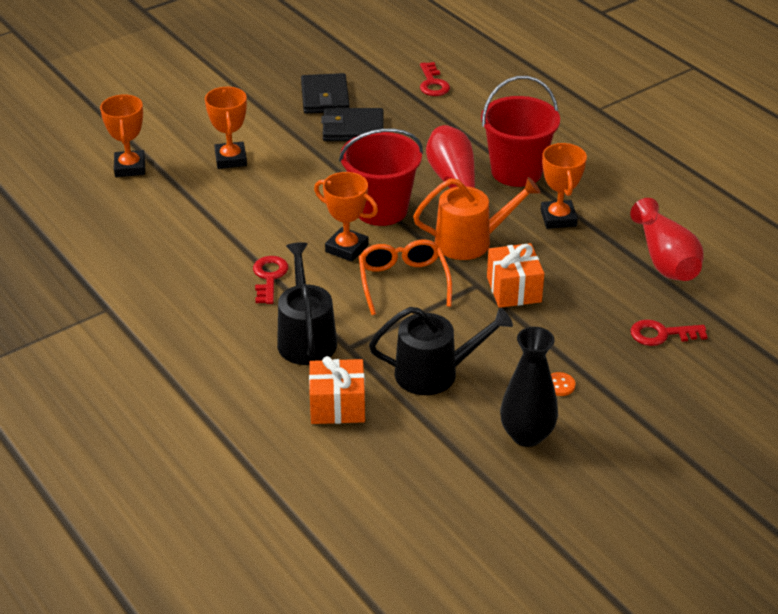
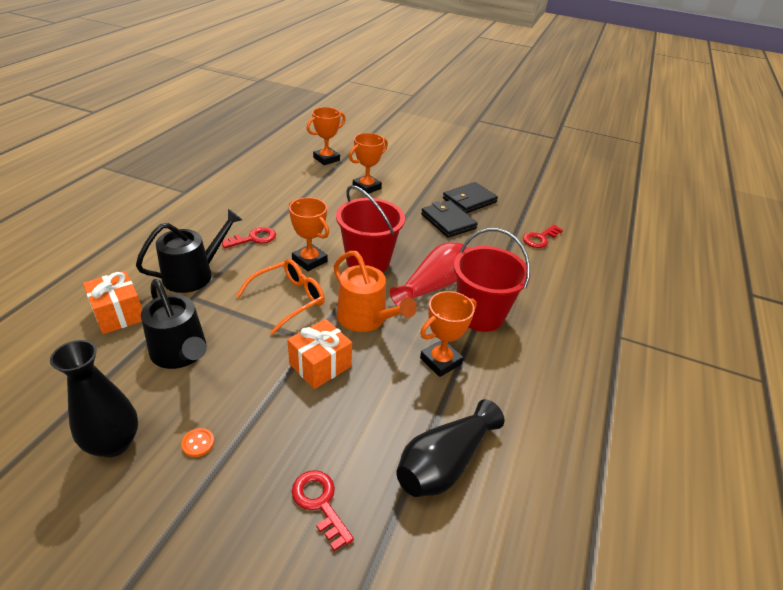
camera: 55 degrees right, 0 degrees up
orange trophy [314,172,378,262] -> orange trophy turned 45 degrees counterclockwise [289,197,329,271]
red vase [630,198,704,281] -> black vase [396,399,505,497]

